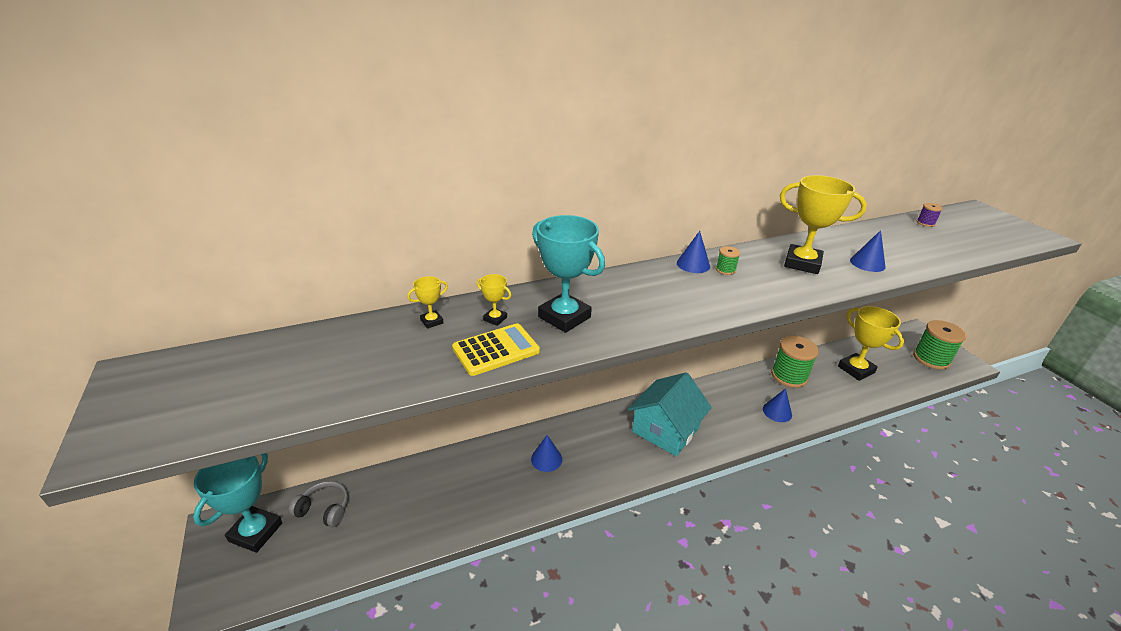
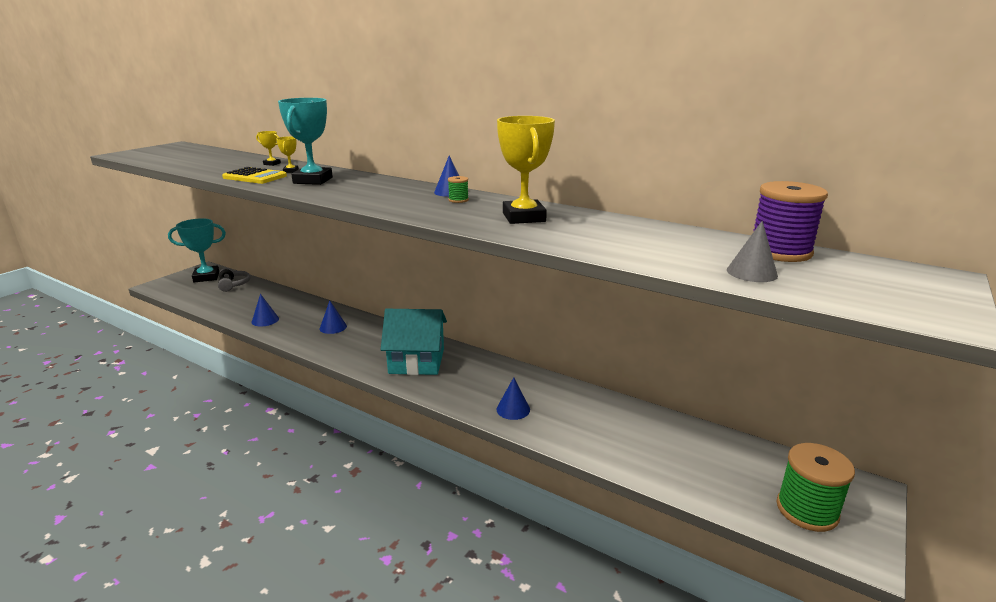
camera: 55 degrees right, 10 degrees down
green spool [771,336,819,388] -> none
yellow trophy [838,306,904,381] -> none
blue cone [850,230,885,272] -> blue cone moved to [252,294,279,326]
purple spool [917,203,943,227] -> purple spool [754,181,828,262], size x2.27
none -> grey cone [727,221,778,282]

